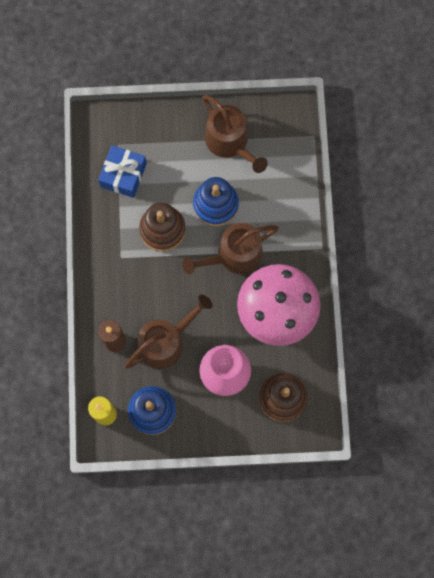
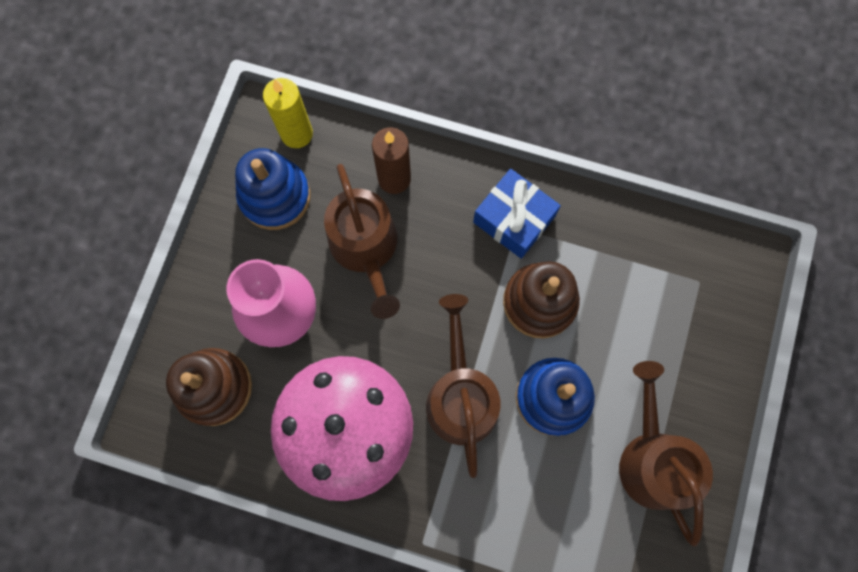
camera: 110 degrees right, 0 degrees up
blue gift [98,145,147,198] -> blue gift moved to [473,169,561,259]
brown watering can [203,95,268,173] -> brown watering can turned 90 degrees clockwise [619,361,713,547]

